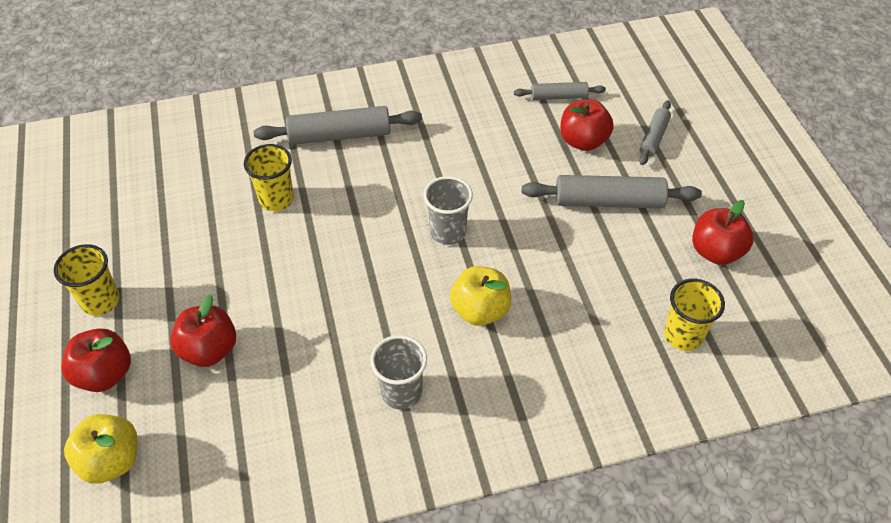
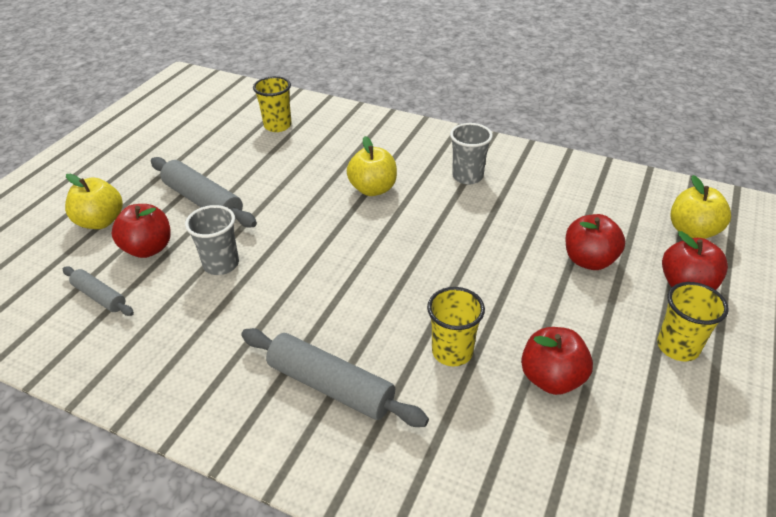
camera: 140 degrees left, 10 degrees down
grey cup [424,176,473,245] -> grey cup moved to [185,205,239,275]
grey rolling pin [639,100,671,165] -> yellow apple [65,174,123,229]
red apple [692,200,753,265] -> red apple moved to [521,327,593,395]

